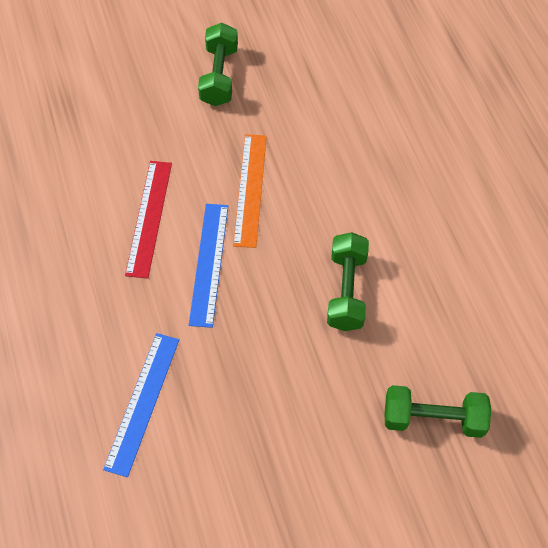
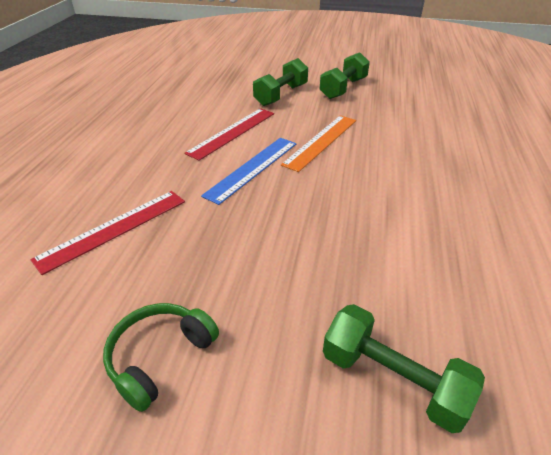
camera: 30 degrees right, 20 degrees down
blue ruler [103,333,179,477] -> red ruler [30,191,185,275]
green dumbbell [327,232,369,331] -> green dumbbell moved to [253,58,308,106]
none -> green headphones [103,303,219,412]

